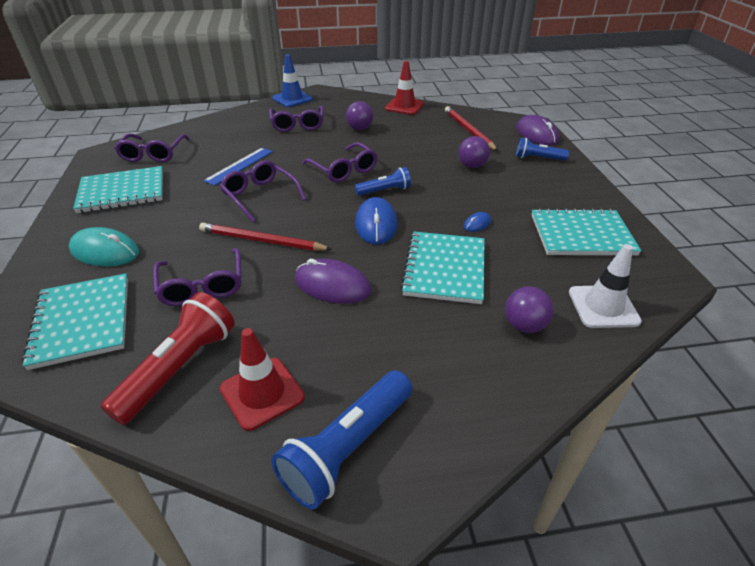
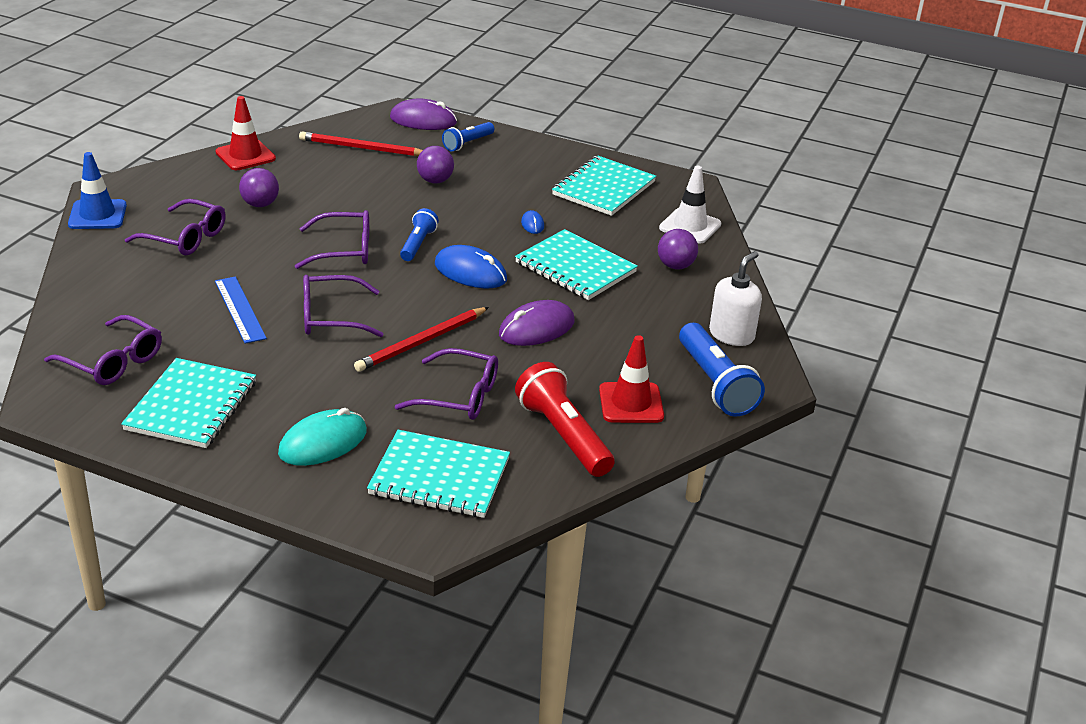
camera: 60 degrees left, 5 degrees down
none -> white soap dispenser [709,251,762,346]

